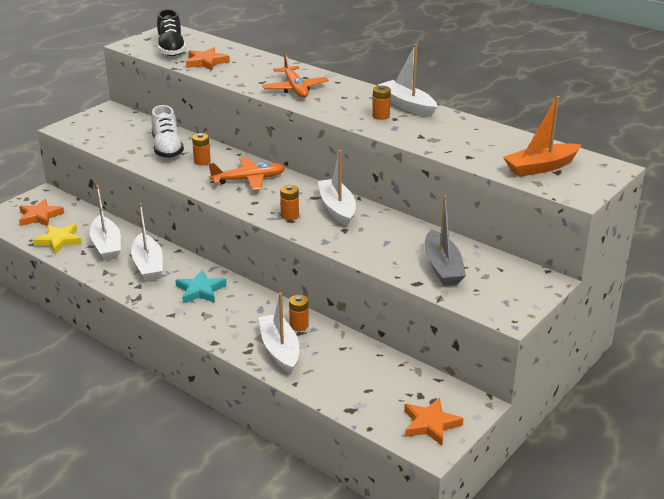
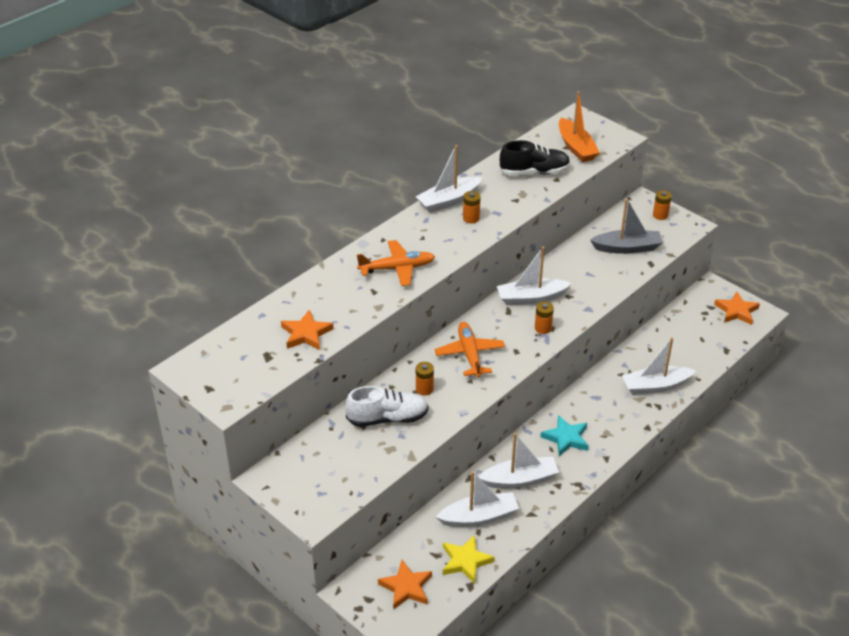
camera: 85 degrees left, 10 degrees up
black shoe [157,9,186,56] -> black shoe moved to [499,140,570,175]
orange battery [289,295,309,331] -> orange battery moved to [653,190,672,220]

